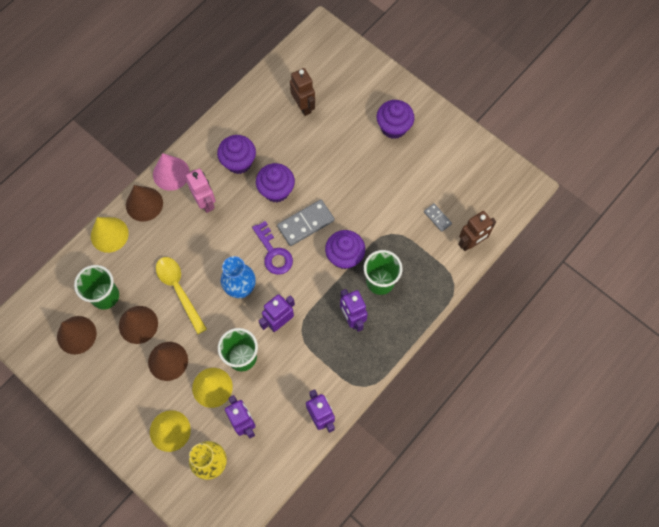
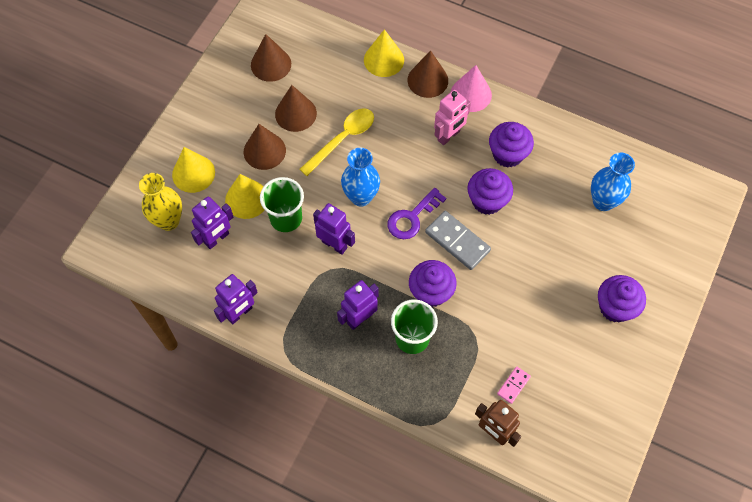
camera: 75 degrees right, 5 degrees down
green cup [74,265,119,309] -> none
brown robot [290,68,315,116] -> blue vase [591,153,635,211]
grey domino [424,203,452,232] -> pink domino [497,366,531,404]

